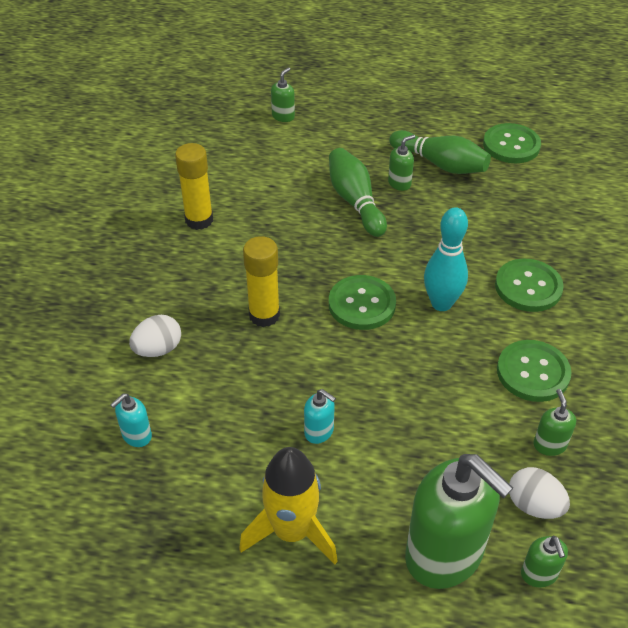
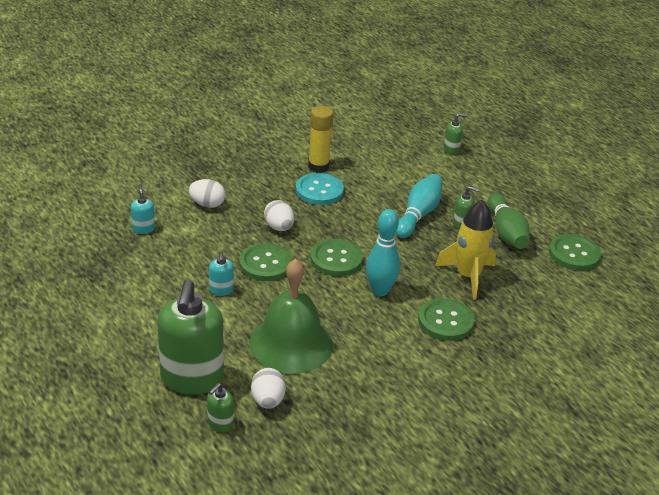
camera: 45 degrees right, 10 degrees down
turquoise soap dispenser [110,393,152,447] -> turquoise soap dispenser turned 75 degrees clockwise [131,184,155,234]
yellow rocket [239,447,338,565] -> yellow rocket moved to [435,200,496,300]
yellow glue stick [243,236,280,327] -> white egg [264,200,294,231]
green bowling pin [329,148,387,237] -> turquoise bowling pin [396,174,442,238]
green button [497,340,572,402] -> green button moved to [239,243,292,281]
green soap dispenser [533,389,576,456] -> none
none -> green bell [249,259,333,374]
none -> turquoise button [296,173,344,205]

